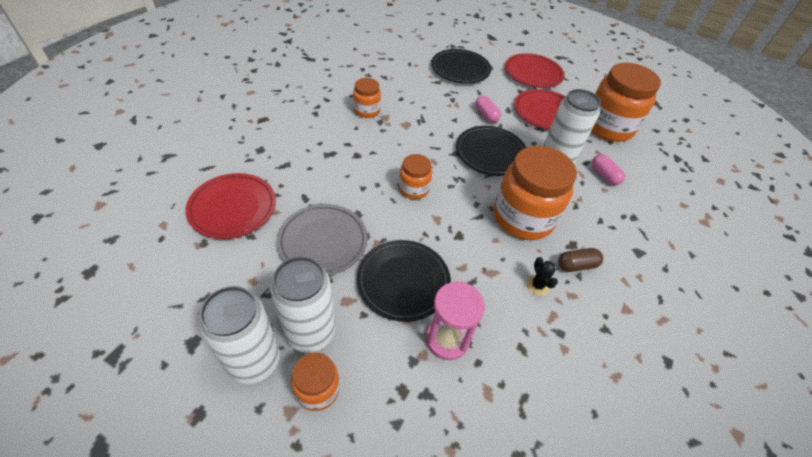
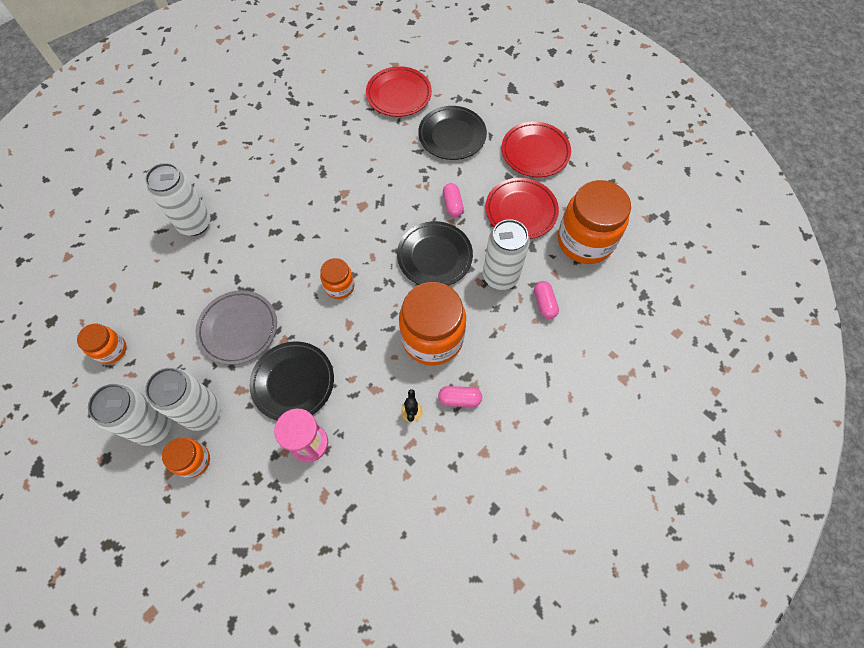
camera: 20 degrees right, 15 degrees up
red plate [185,173,276,239] -> red plate moved to [366,66,432,117]
orange jar [353,78,381,118] -> orange jar moved to [77,323,127,364]
brown capsule [558,248,603,272] -> pink capsule [438,386,482,407]
none -> white can [145,163,210,236]

